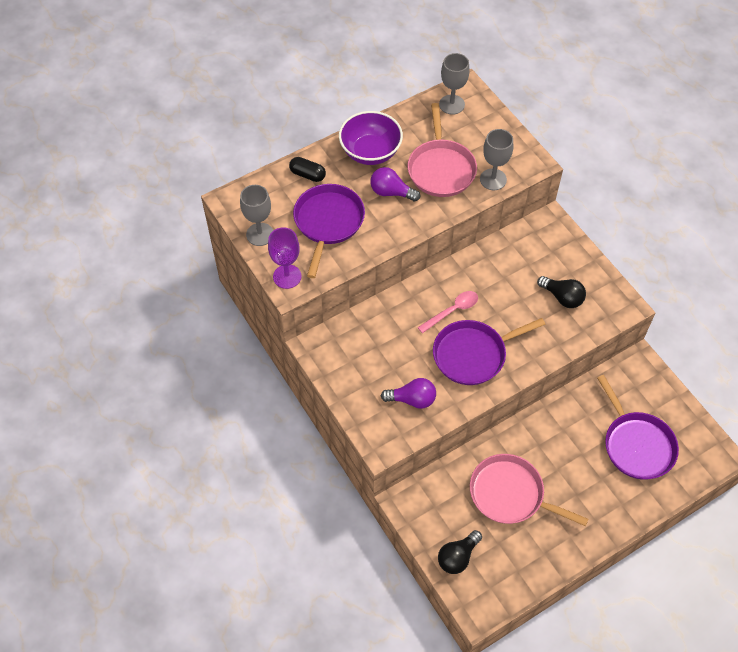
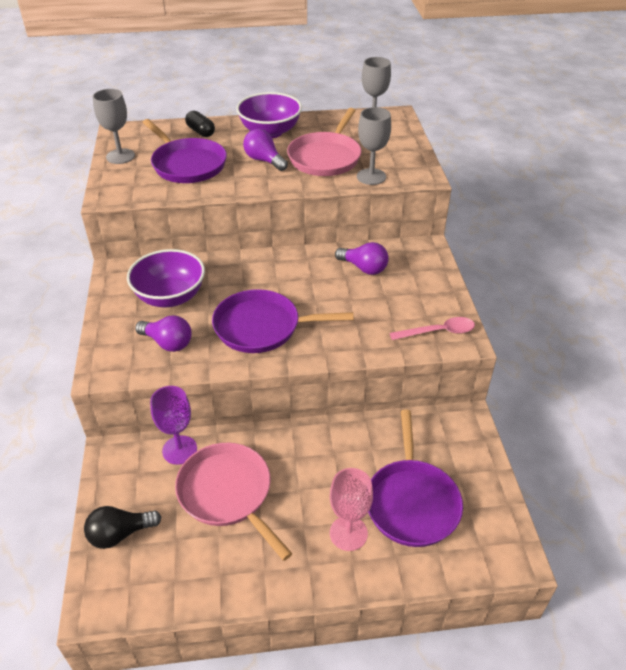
camera: 25 degrees right, 15 degrees down
purple goblet [268,227,301,289] -> purple goblet moved to [150,386,197,465]
purple pan [293,184,365,278] -> purple pan turned 105 degrees clockwise [142,119,227,183]
pink spoon [417,291,478,333] -> pink spoon moved to [390,317,475,340]
black light bulb [537,276,586,308] -> none
none -> purple bowl [127,249,205,307]
none -> pink goblet [330,468,373,551]
none -> purple light bulb [335,242,389,275]

